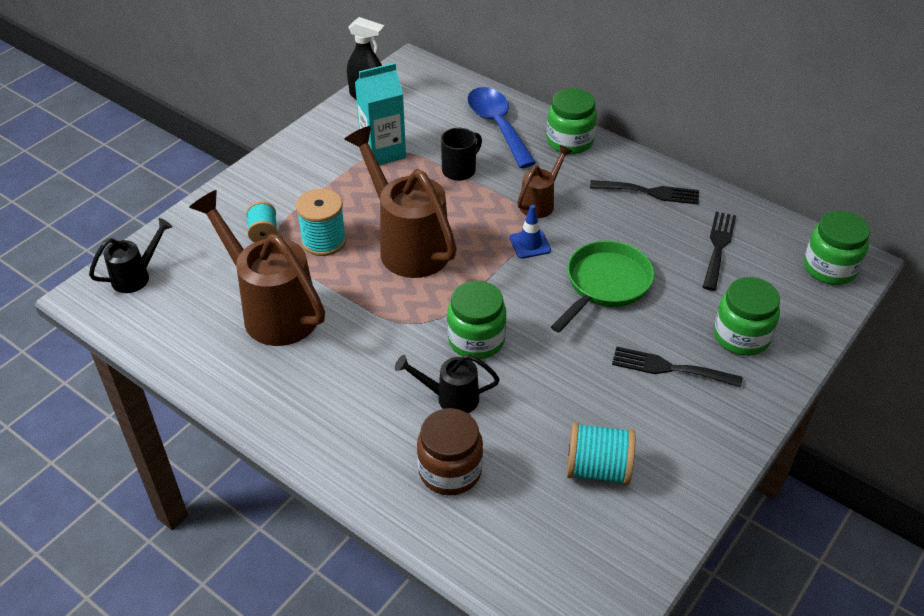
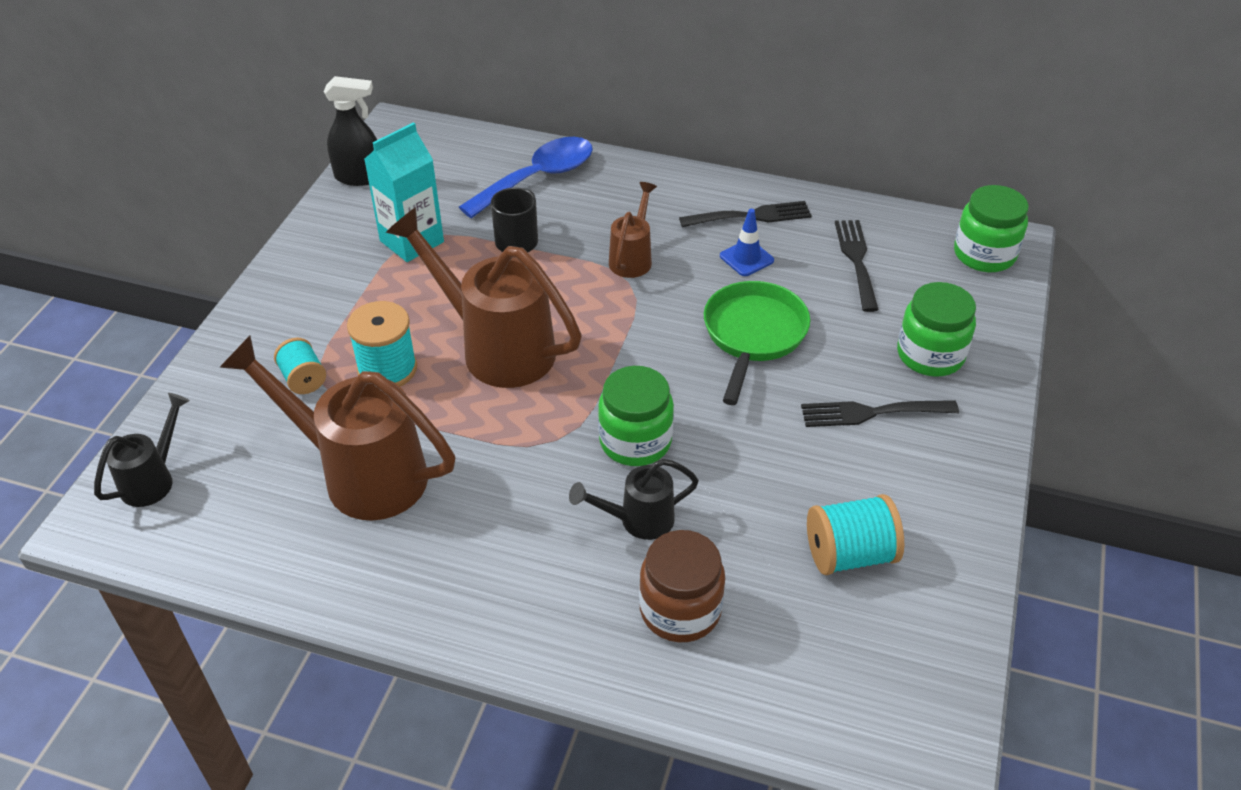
camera: 20 degrees left, 0 degrees up
blue spoon [468,87,536,168] -> blue spoon turned 90 degrees clockwise [459,137,593,218]
blue traffic cone [509,205,551,259] -> blue traffic cone moved to [720,209,774,276]
green jar [547,88,597,154] -> none

